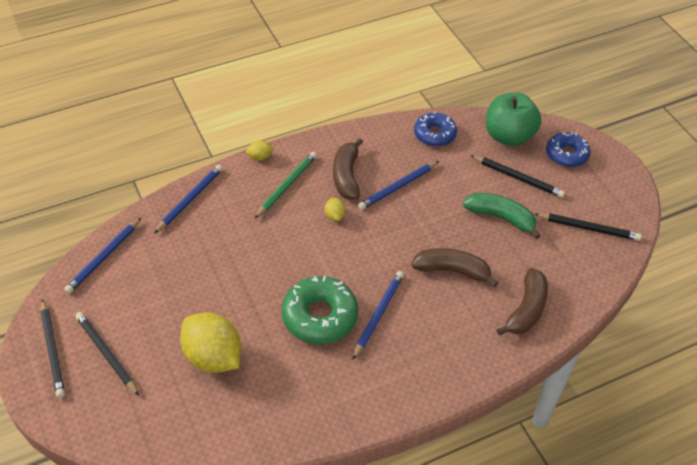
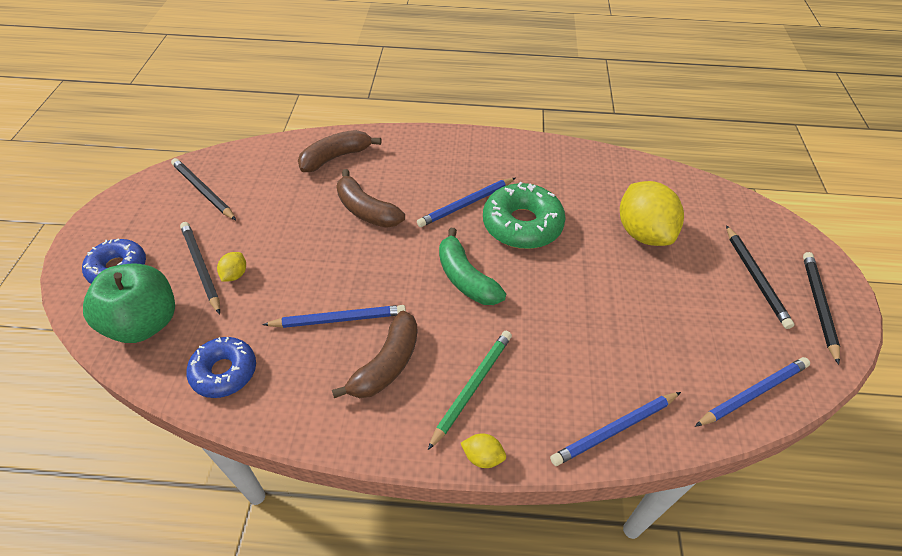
camera: 150 degrees left, 0 degrees up
green pencil [254,152,317,219] -> green pencil turned 150 degrees clockwise [428,331,512,450]
yellow lemon [325,198,346,221] -> yellow lemon moved to [217,252,246,282]
green banana [463,193,541,239] -> green banana moved to [439,228,506,305]

